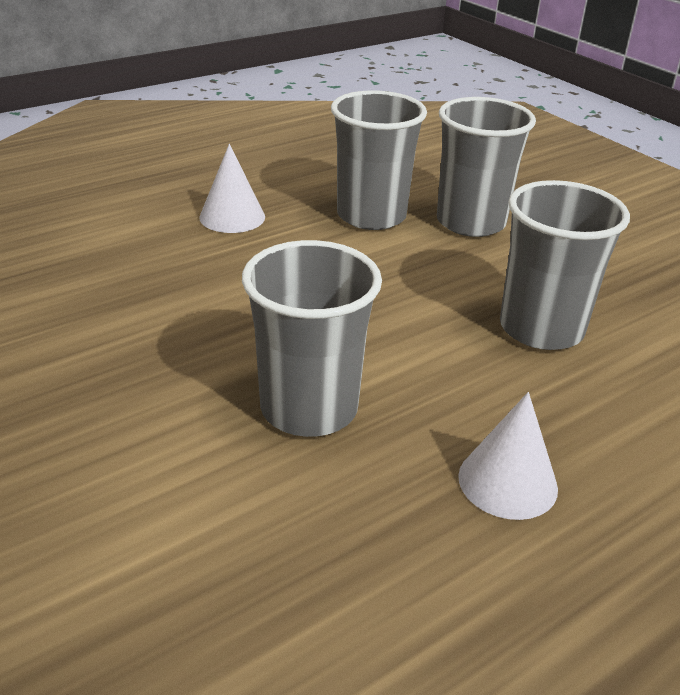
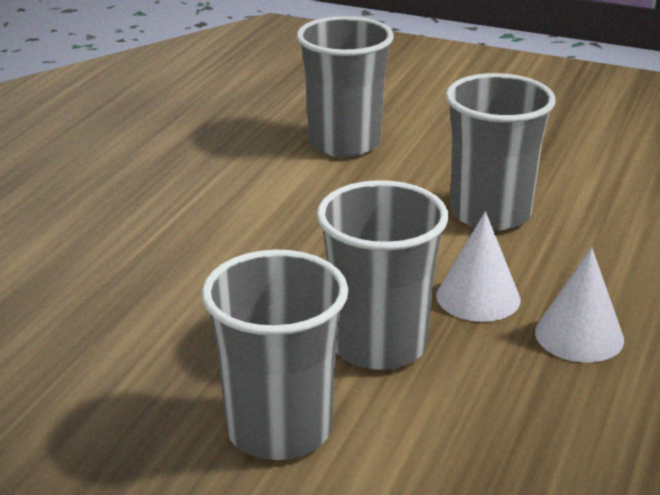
camera: 30 degrees left, 5 degrees down
white cone [199,144,265,233] -> white cone moved to [436,212,520,322]
grey cup [331,90,427,230] -> grey cup moved to [202,249,348,460]

